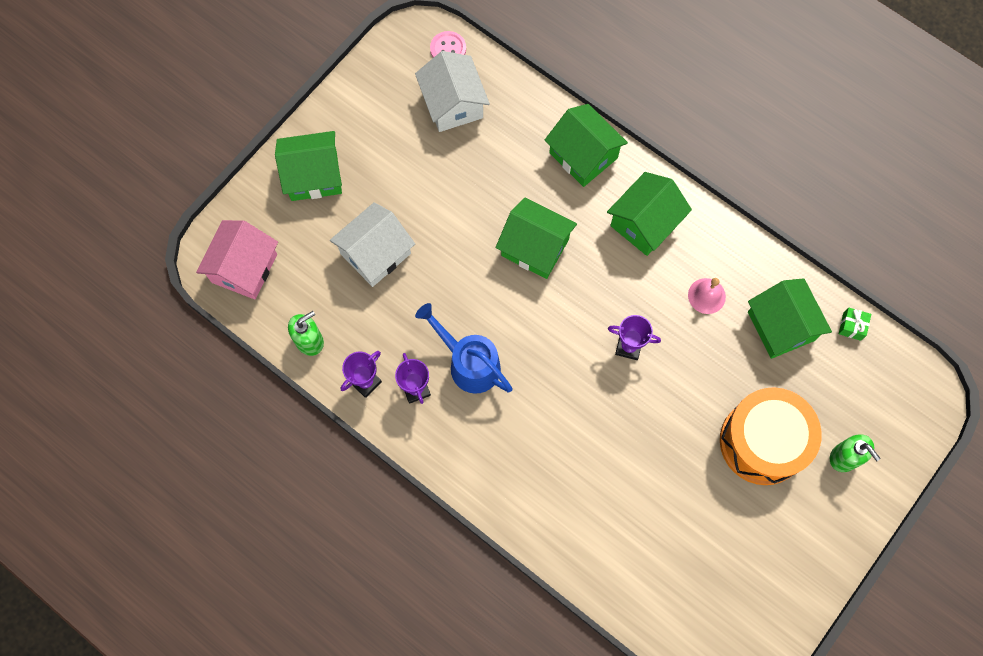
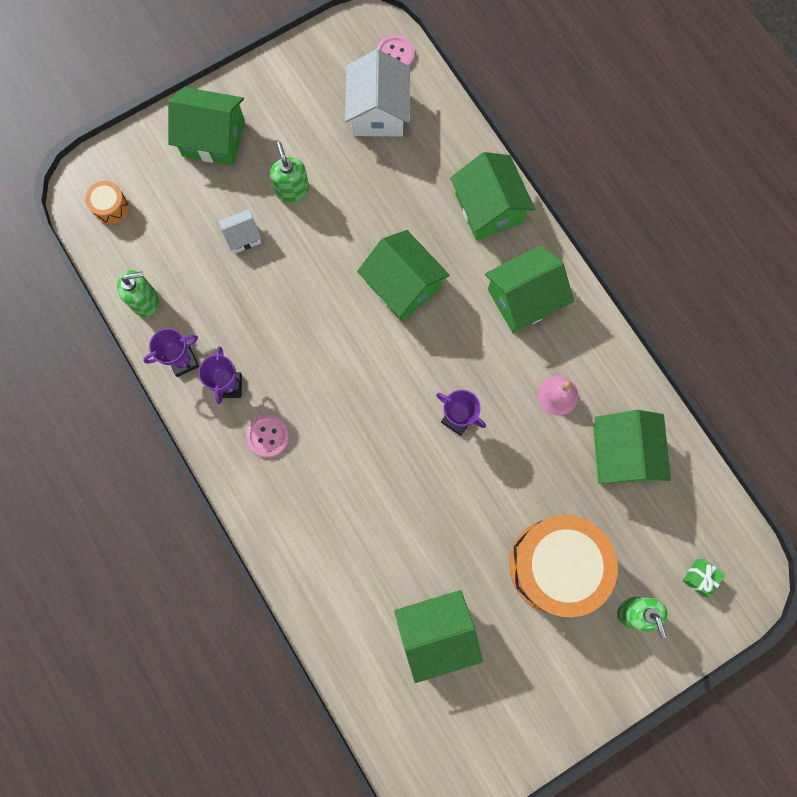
camera: 20 degrees right, 5 degrees up
pink house [196,220,278,300] -> orange drum [85,181,129,224]
white house [330,202,415,287] -> white house [219,209,261,254], size x0.53
blue watering can [415,303,513,394] -> none
green gift [839,308,871,341] -> green gift moved to [682,559,725,597]
none -> pink button [246,415,289,457]
none -> green soap dispenser [270,142,309,203]
none -> green house [394,590,483,683]

